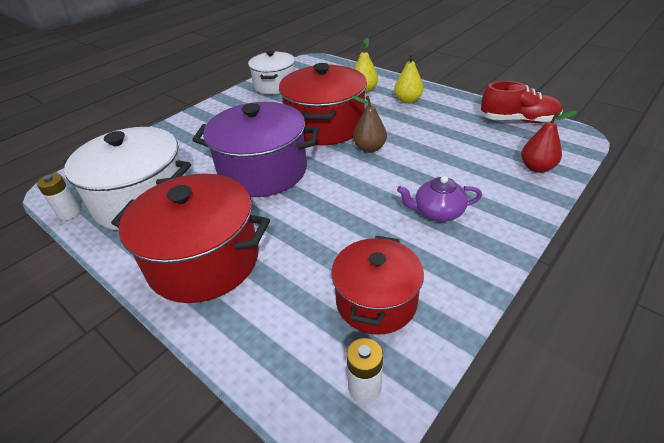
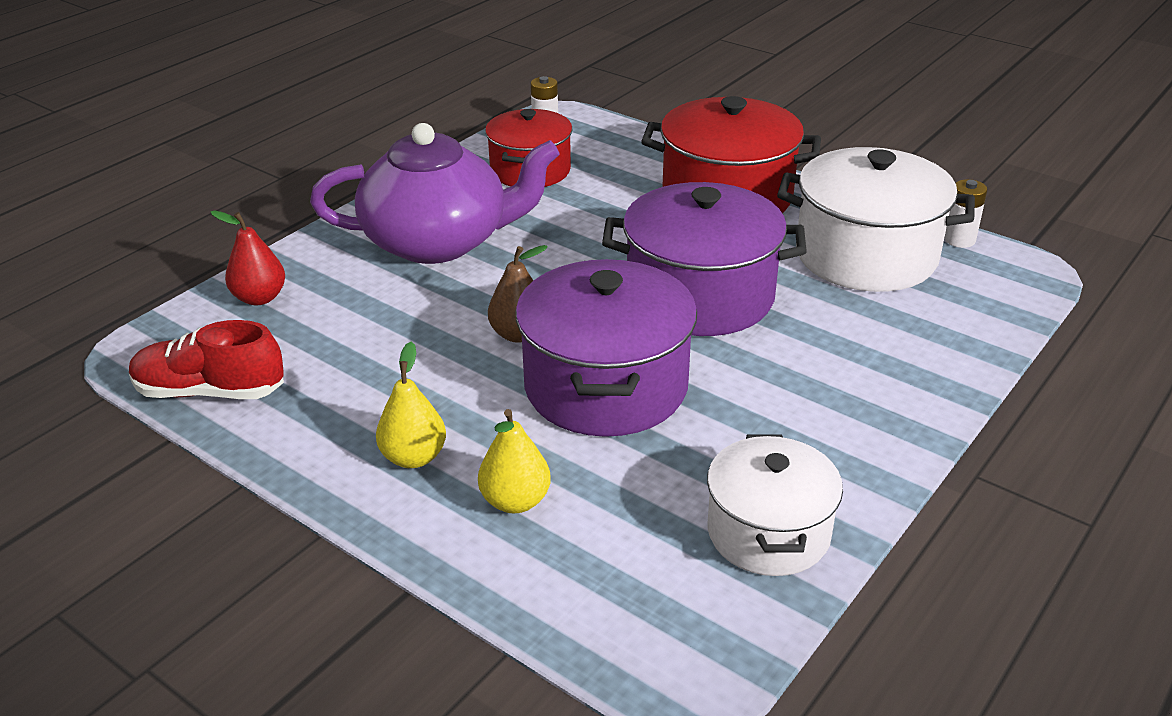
camera: 175 degrees right, 5 degrees down
red pot [279,63,367,145] -> purple pot [515,259,697,437]
purple teapot [397,176,482,222] -> purple teapot [310,123,560,264], size x2.18

